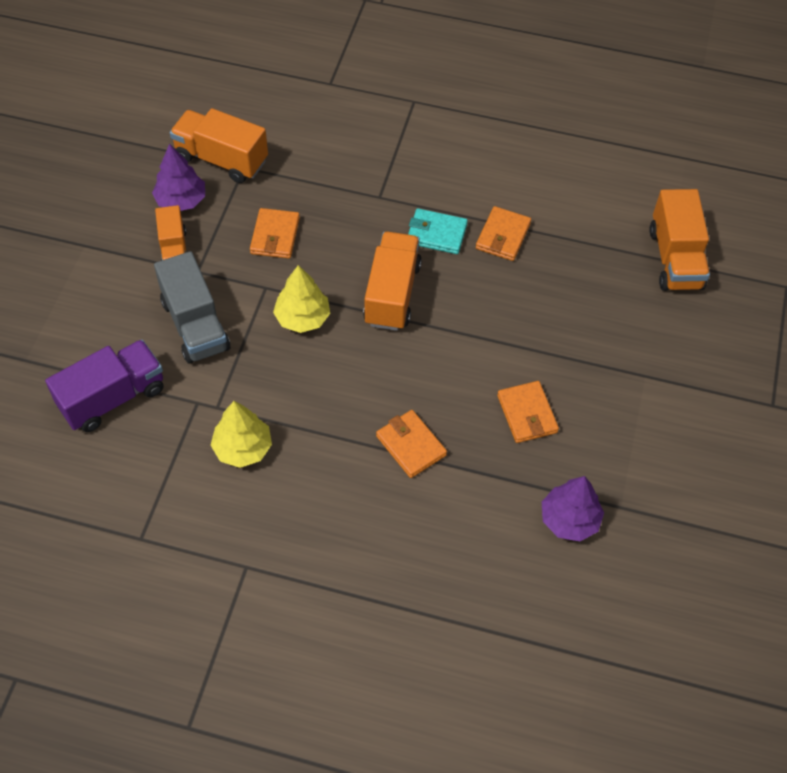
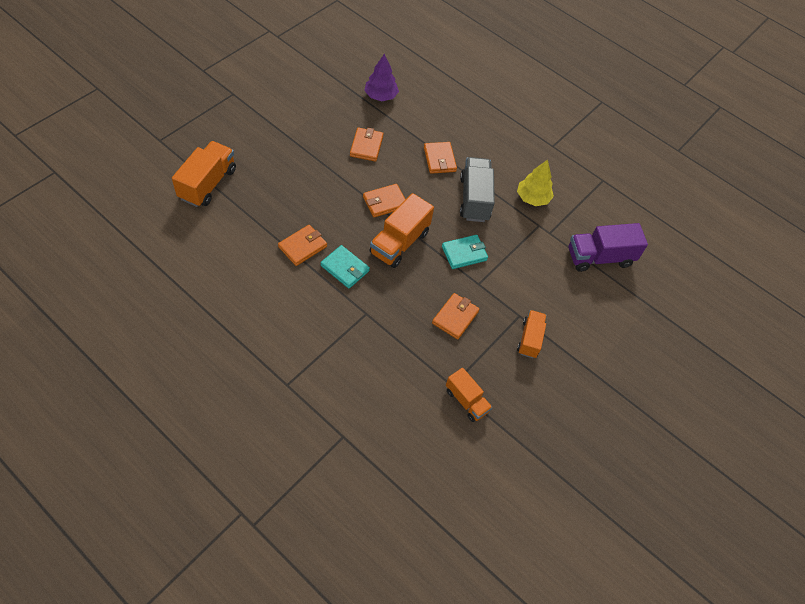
camera: 160 degrees left, 0 degrees up
purple tree [152,144,205,211] -> none
grey truck [154,251,230,364] -> grey truck moved to [460,157,495,222]
orange truck [170,108,268,183] -> orange truck [446,368,492,422], size x0.63
yellow tree [273,265,330,333] -> turquoise wallet [442,235,488,269]
none -> orange wallet [363,184,406,217]

